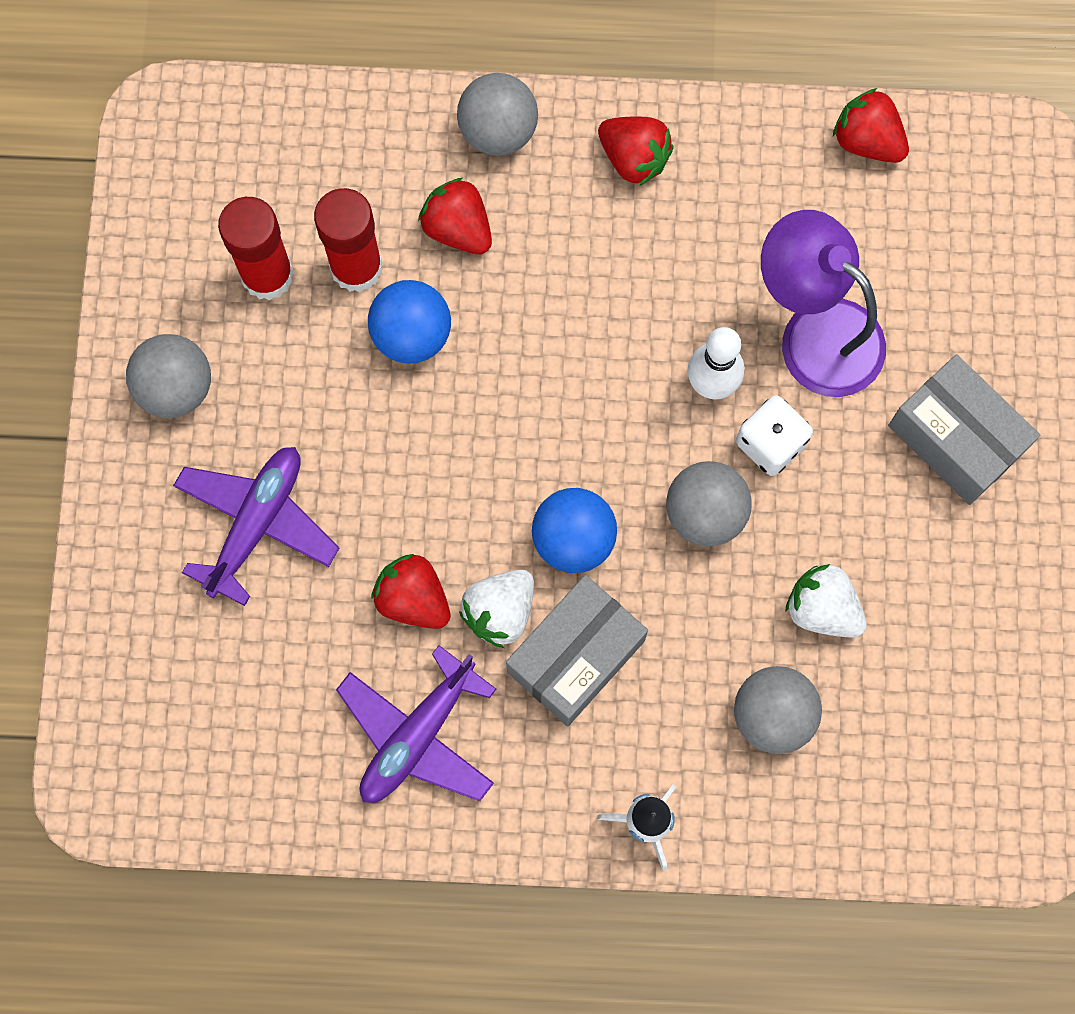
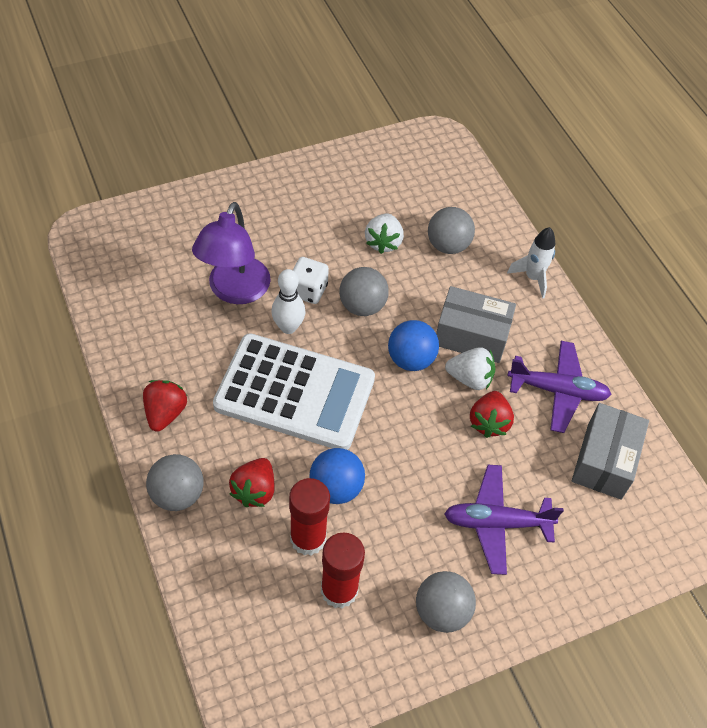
camera: 120 degrees left, 20 degrees down
red strawberry [833,88,909,163] -> none
grey box [888,354,1040,505] -> grey box moved to [572,403,649,500]
none -> white calculator [213,333,375,450]

